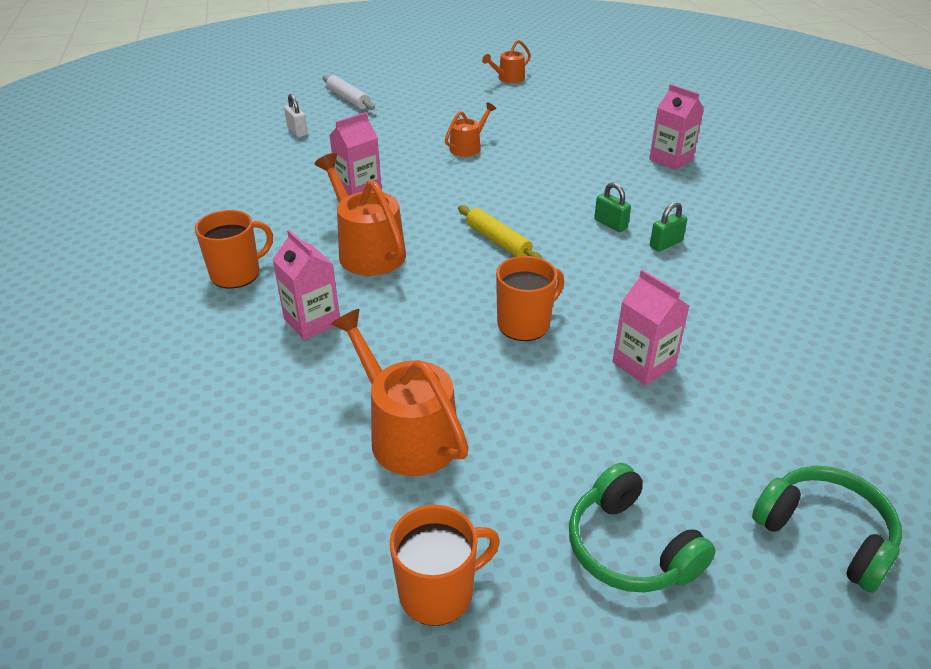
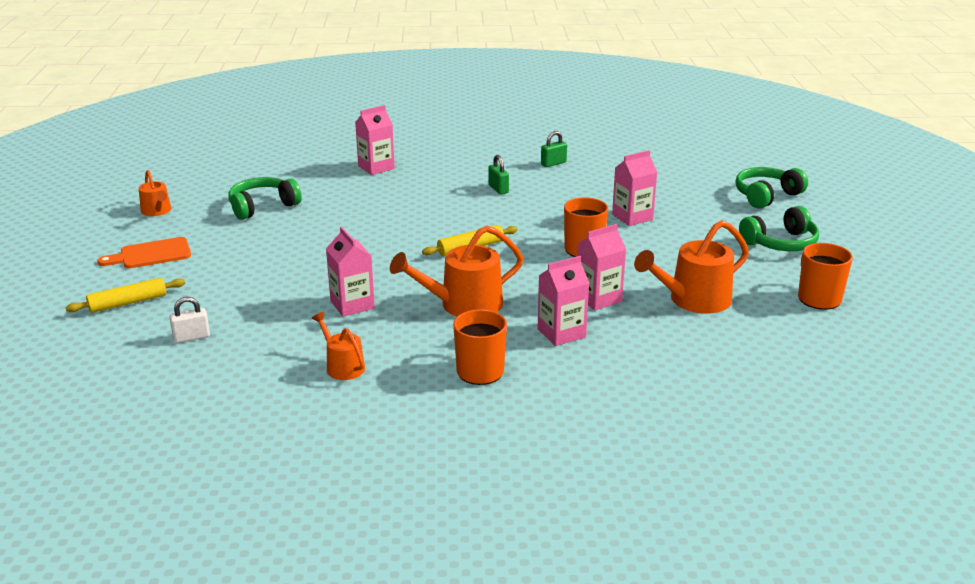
camera: 80 degrees left, 10 degrees down
white rolling pin [322,75,375,110] -> yellow rolling pin [65,278,185,313]
orange watering can [445,102,496,157] -> orange watering can moved to [312,312,365,380]
green padlock [594,182,631,232] -> green padlock moved to [541,131,567,167]
none -> orange cutting board [97,237,191,268]
none -> green headphones [228,177,302,220]
none -> pink carton [577,224,626,310]

